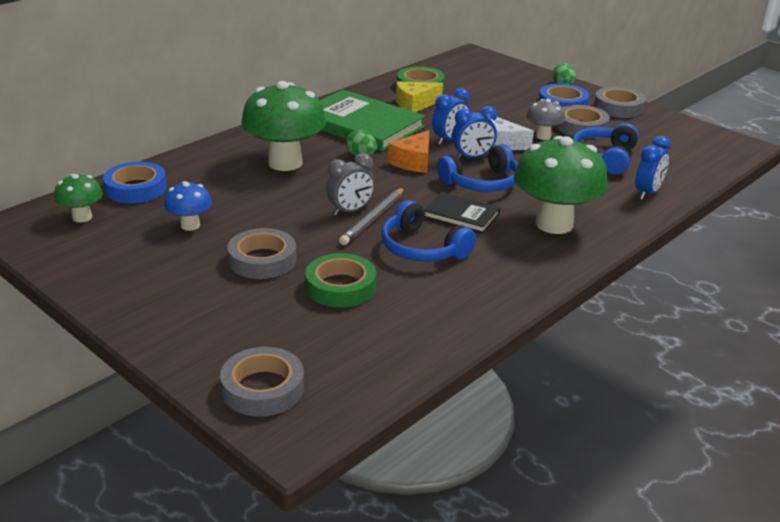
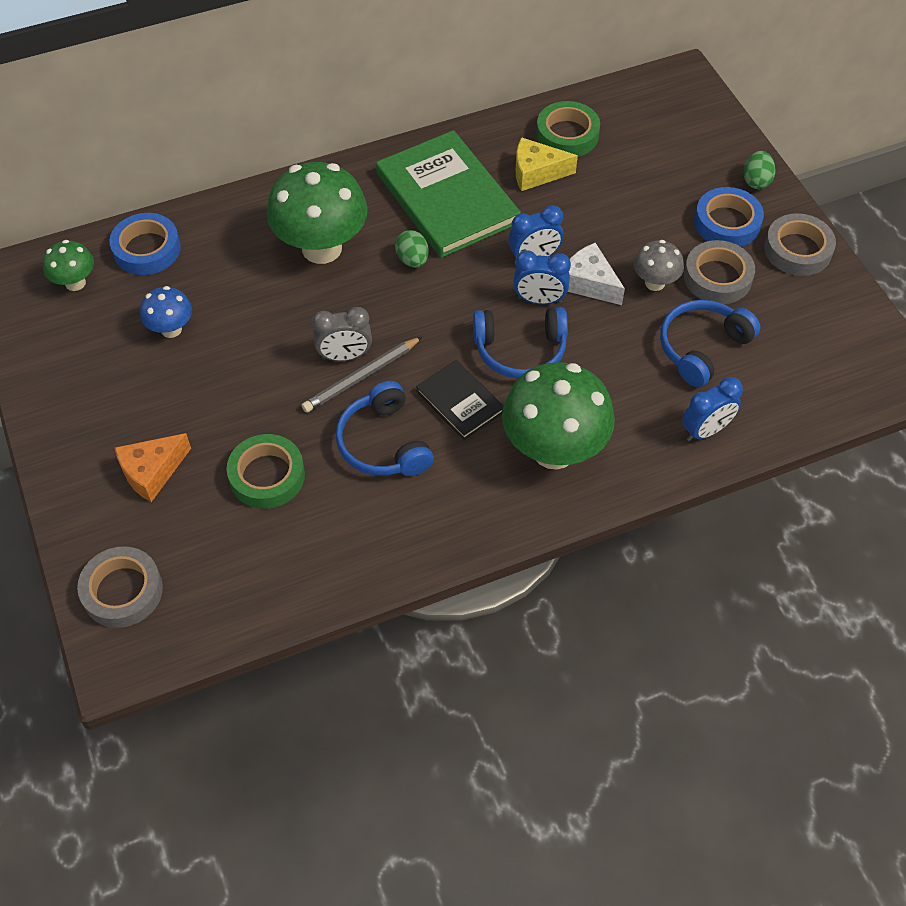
camera: 25 degrees right, 25 degrees up
grey tape [227,228,297,279] -> none
orange cheese [388,130,429,173] -> orange cheese moved to [115,433,191,502]

